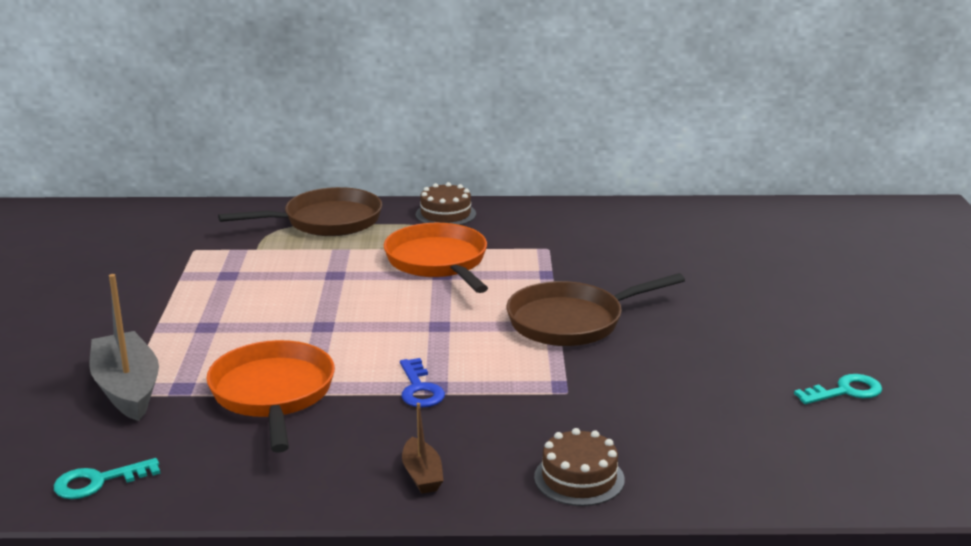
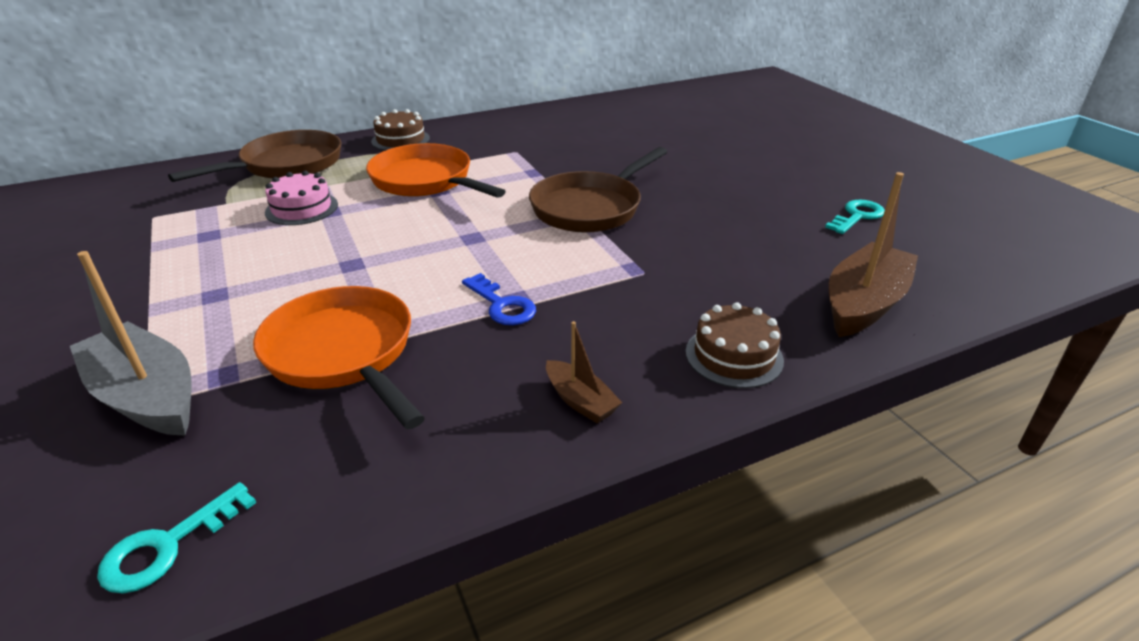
camera: 25 degrees left, 10 degrees up
none -> pink cake [265,171,338,225]
none -> brown boat [829,172,918,337]

